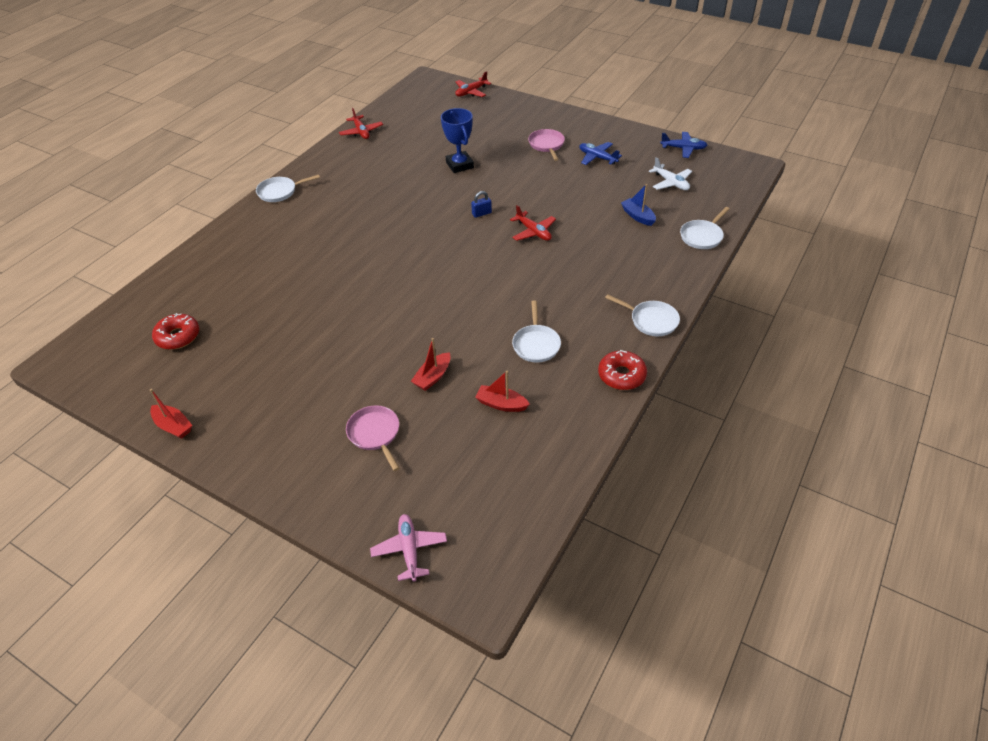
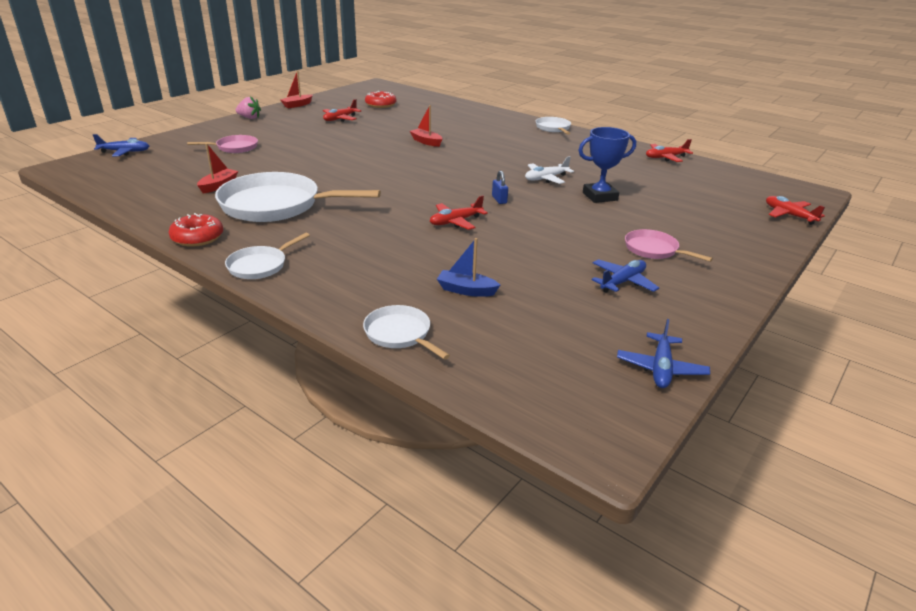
camera: 95 degrees right, 15 degrees down
pink plane [370,514,447,582] -> blue plane [93,134,149,156]
red boat [411,338,451,391] -> red boat moved to [410,105,442,147]
white pan [512,301,561,363] -> white pan [215,172,381,222], size x2.03
pink pan [528,129,565,161] -> pink pan turned 135 degrees counterclockwise [625,229,713,262]
blue boat [621,184,656,226] -> blue boat turned 135 degrees counterclockwise [437,238,500,297]
white plane [649,157,692,190] -> white plane moved to [525,156,574,184]
none -> pink strawberry [236,96,261,119]
none -> red plane [323,99,361,122]

